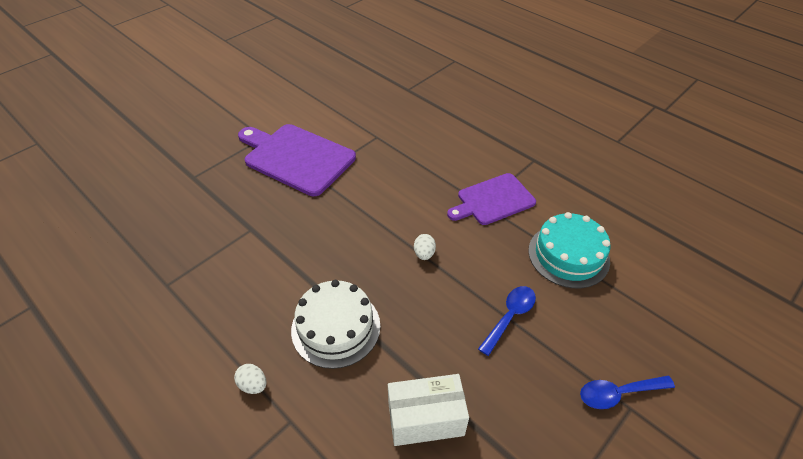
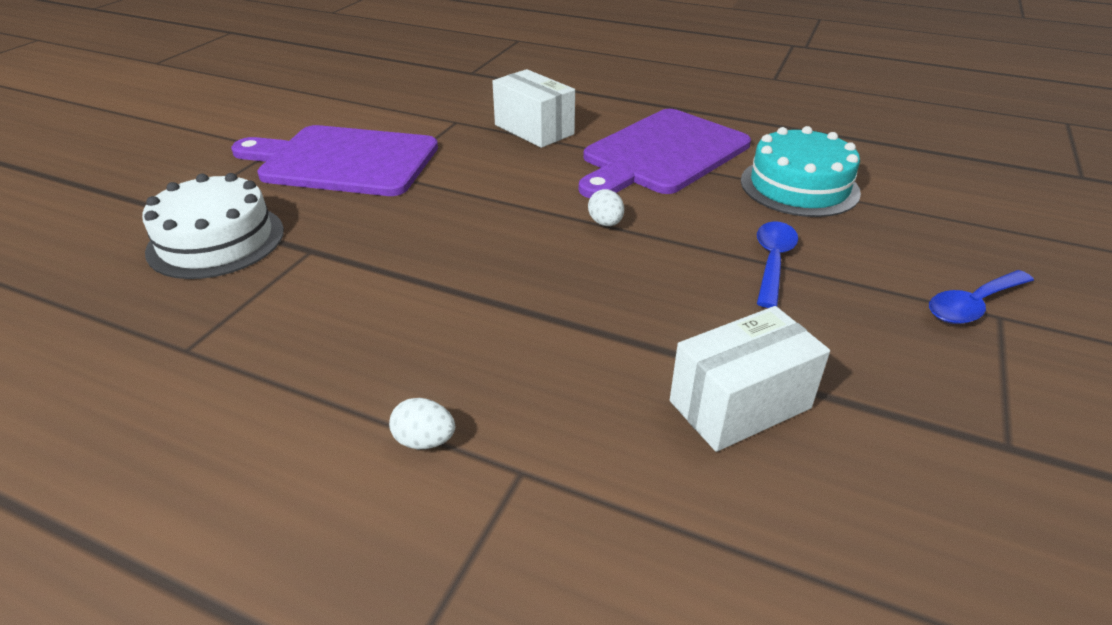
camera: 20 degrees left, 10 degrees down
white cake [291,280,380,369] -> white cake moved to [142,173,284,279]
purple cutting board [447,173,536,225] -> purple cutting board [579,109,751,198], size x1.53
none -> white box [492,69,575,148]

